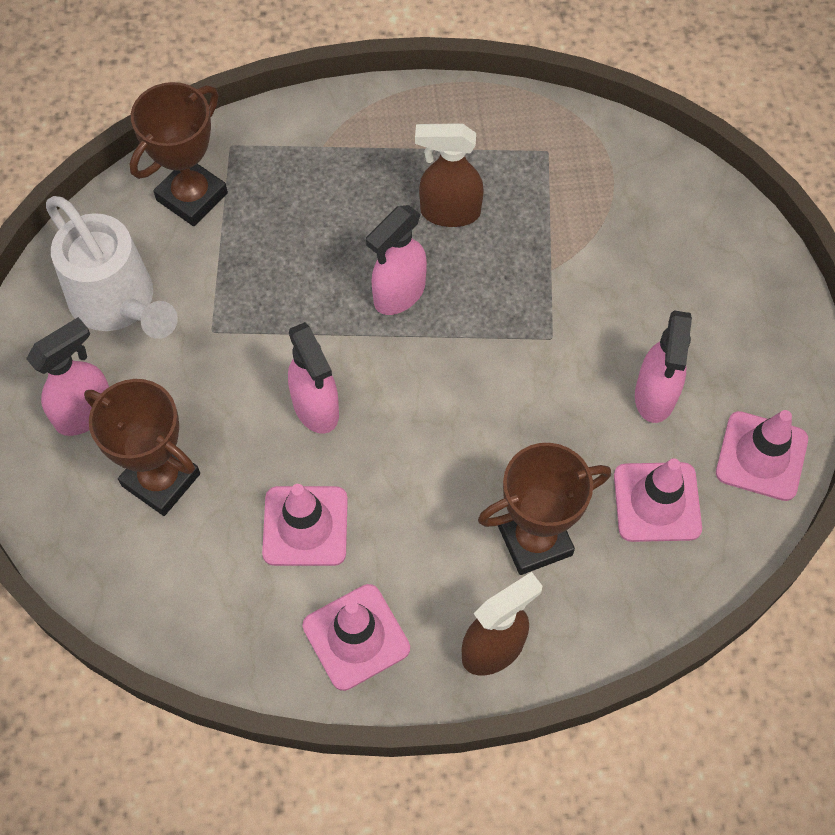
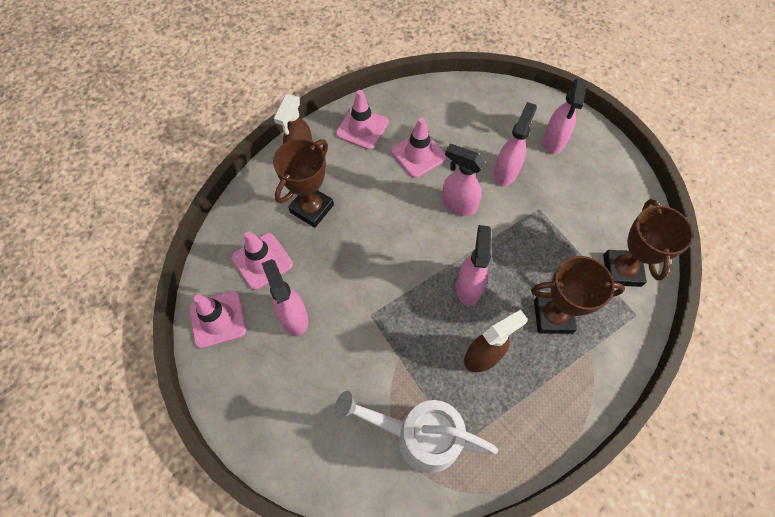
camera: 145 degrees right, 0 degrees up
white watering can [46,196,178,339] -> white watering can moved to [334,391,498,473]
brown trophy [84,379,200,516] -> brown trophy moved to [531,256,625,334]
none -> pink spray bottle [494,102,537,186]

